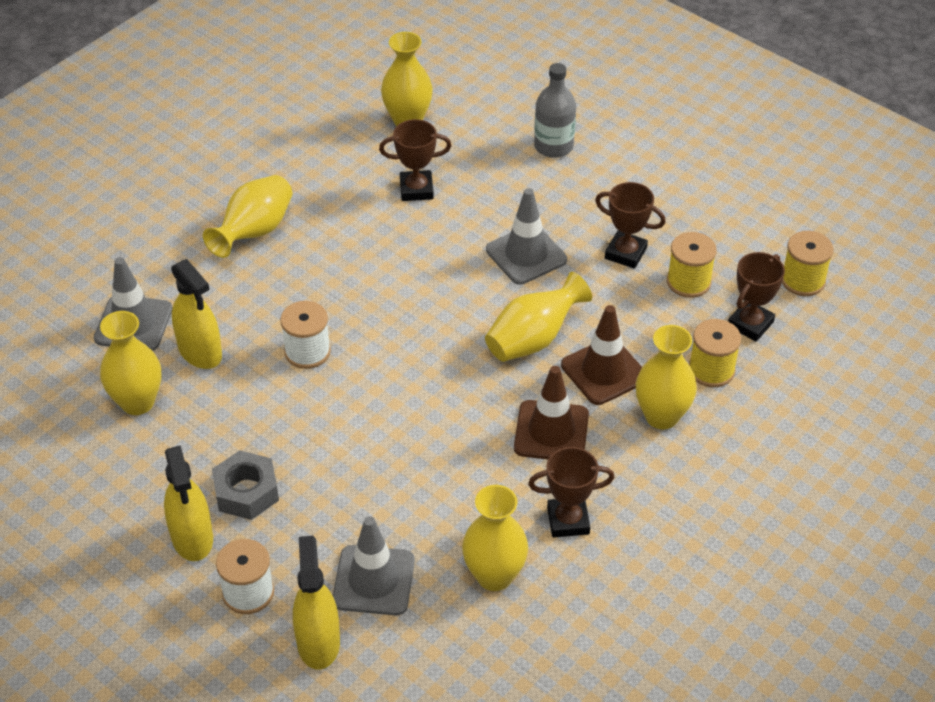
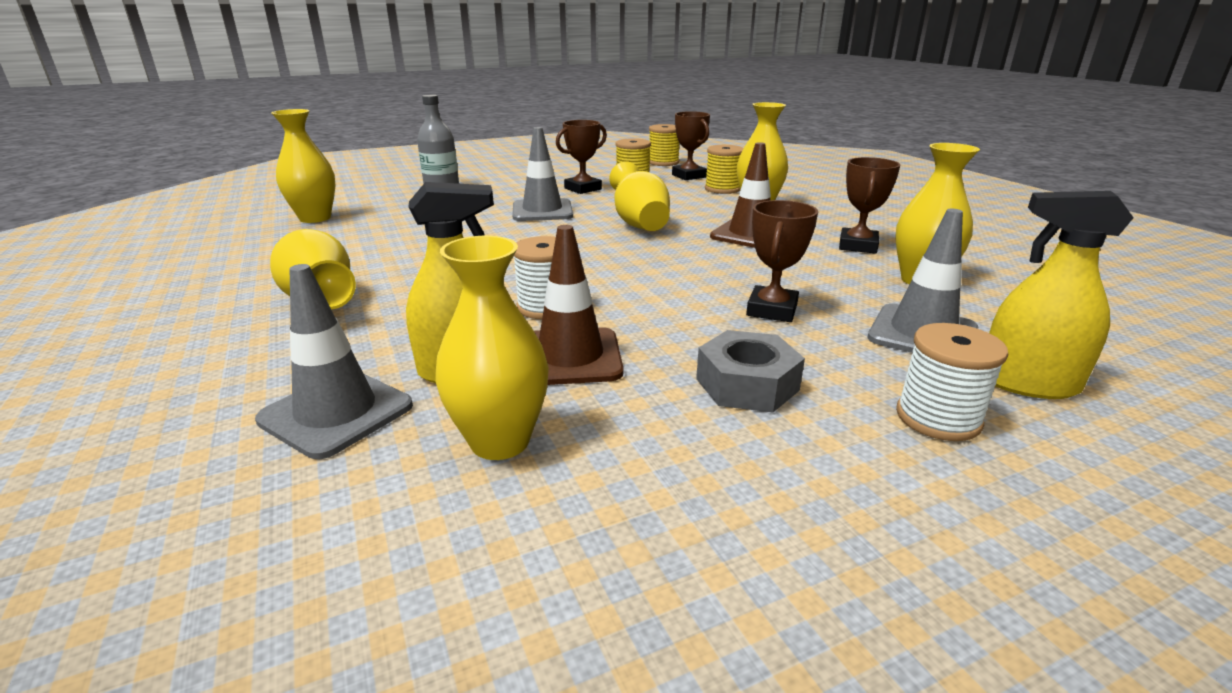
camera: 65 degrees left, 20 degrees down
yellow spray bottle [164,446,213,561] -> none
brown trophy [379,119,452,201] -> brown trophy moved to [746,200,818,322]
brown traffic cone [561,305,642,405] -> brown traffic cone moved to [534,225,623,385]

